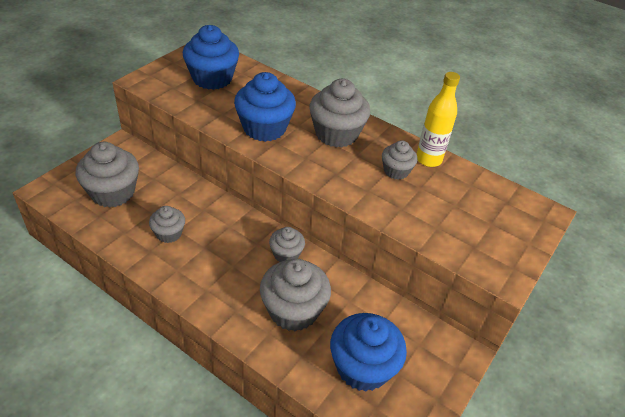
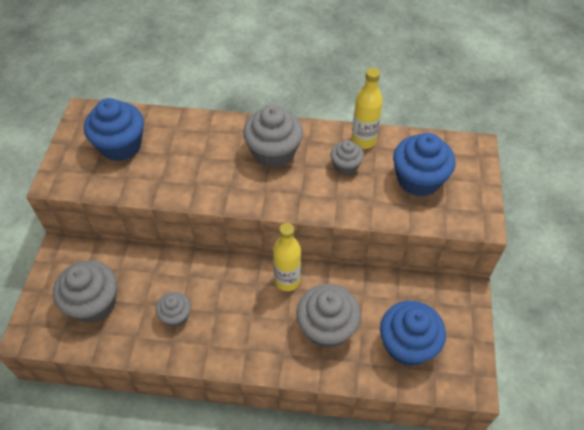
camera: 25 degrees left, 10 degrees up
blue cupcake [234,72,296,142] -> blue cupcake moved to [393,133,455,197]
grey cupcake [269,227,305,262] -> yellow bottle [273,223,301,291]

